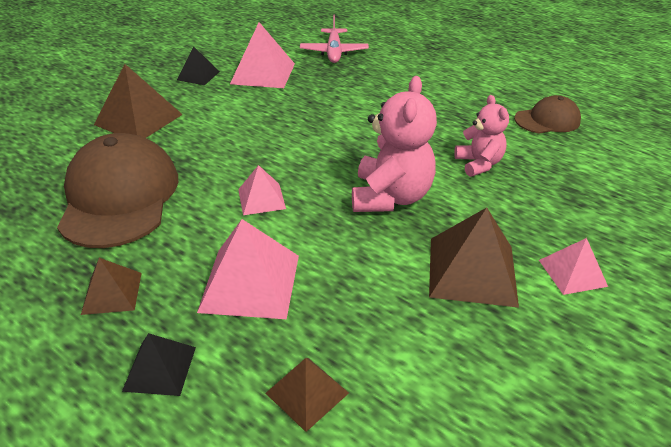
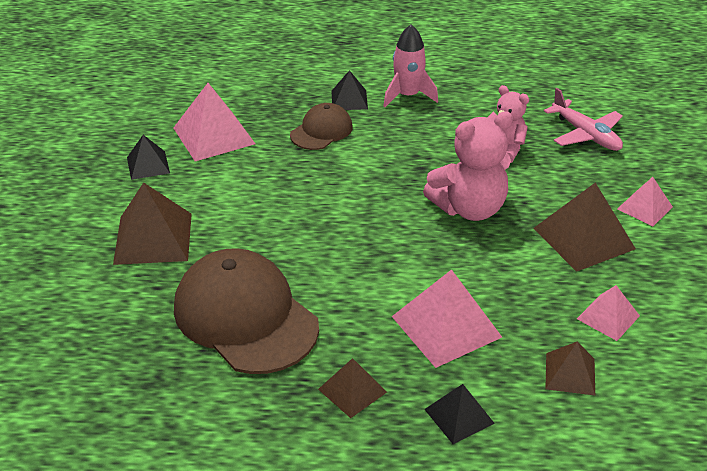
camera: 35 degrees left, 0 degrees up
pink pyramid [238,165,286,215] -> pink pyramid moved to [577,285,640,341]
pink plane [300,14,369,63] -> pink plane moved to [544,88,623,151]
pink teddy bear [352,76,437,212] -> pink teddy bear turned 90 degrees clockwise [423,111,513,221]
brown cap [514,95,581,134] -> brown cap moved to [290,103,352,150]
none -> black pyramid [331,70,368,110]
none -> pink rocket [384,24,438,107]

